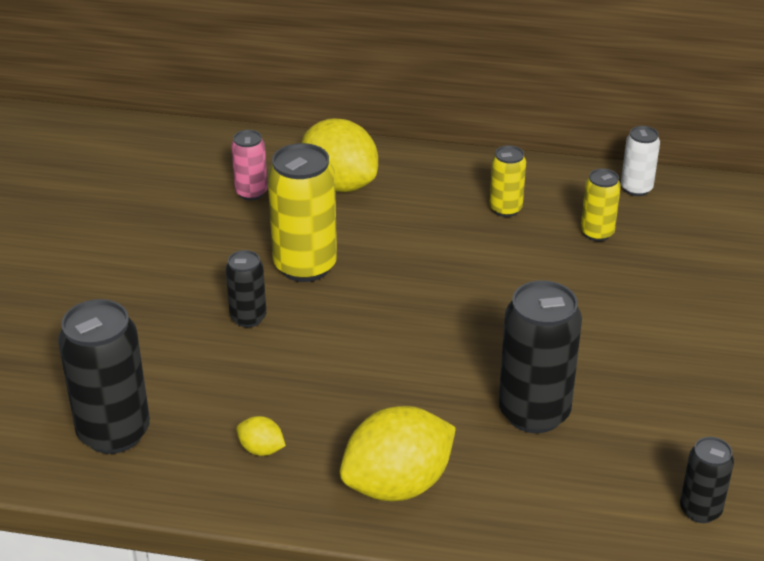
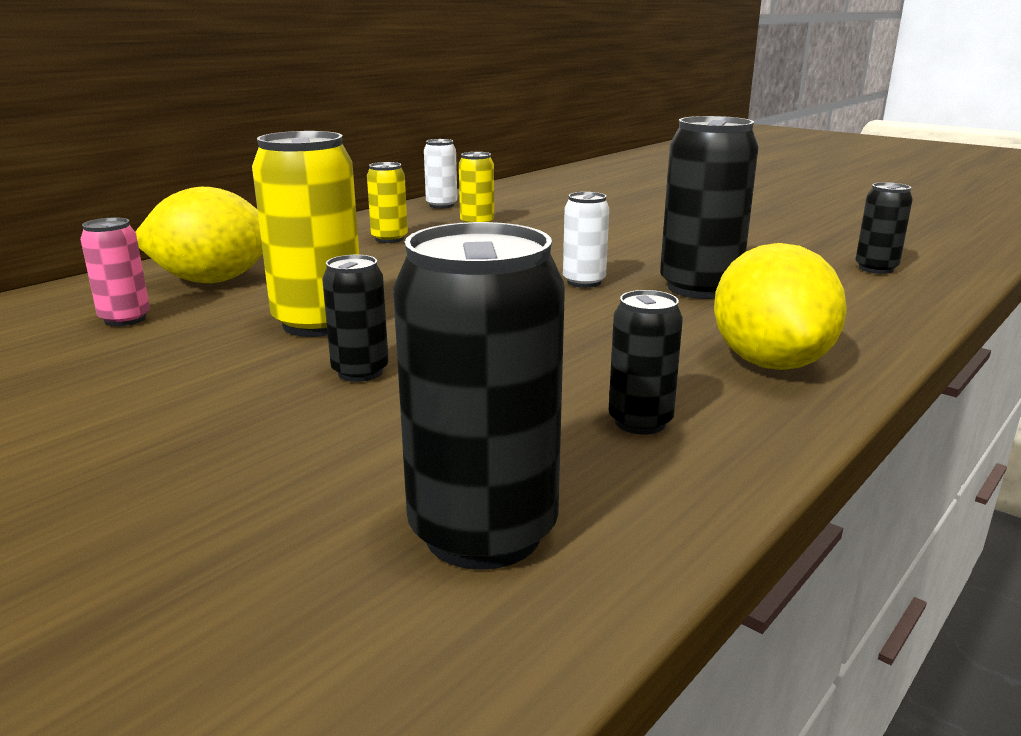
camera: 60 degrees left, 15 degrees down
yellow lemon [236,416,286,456] -> black can [609,290,683,435]
none -> white can [563,192,609,288]

